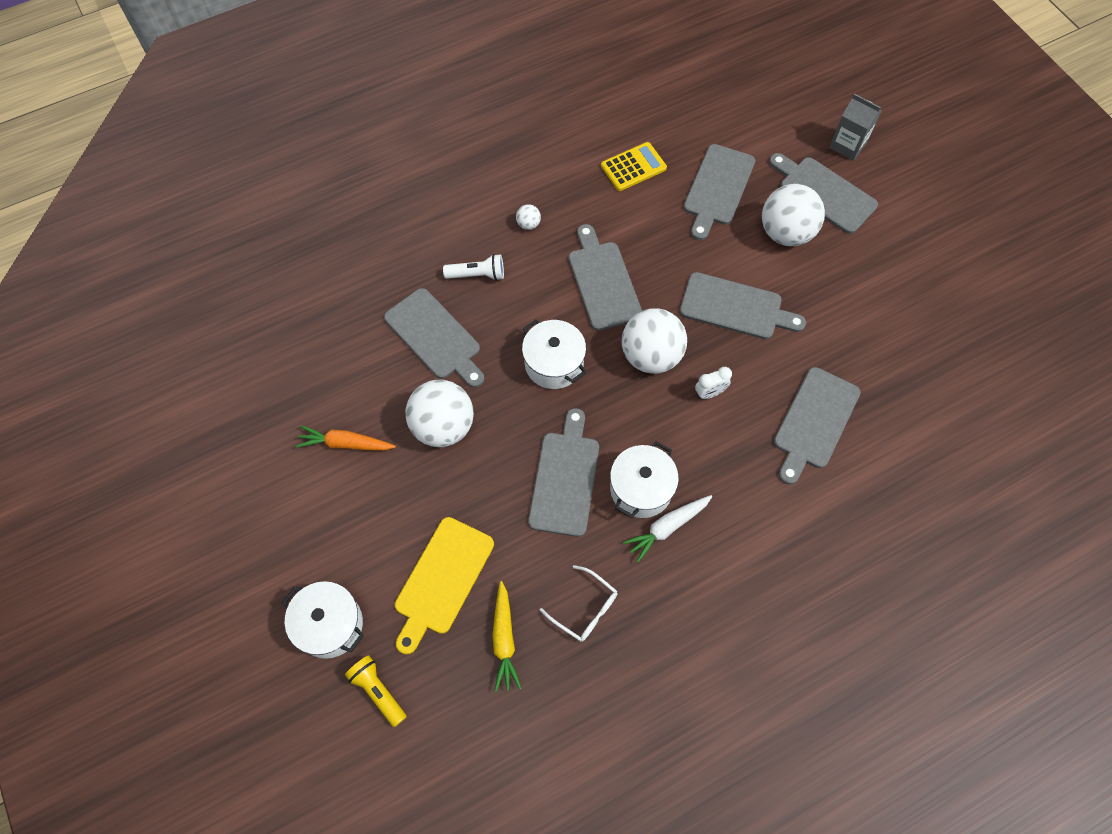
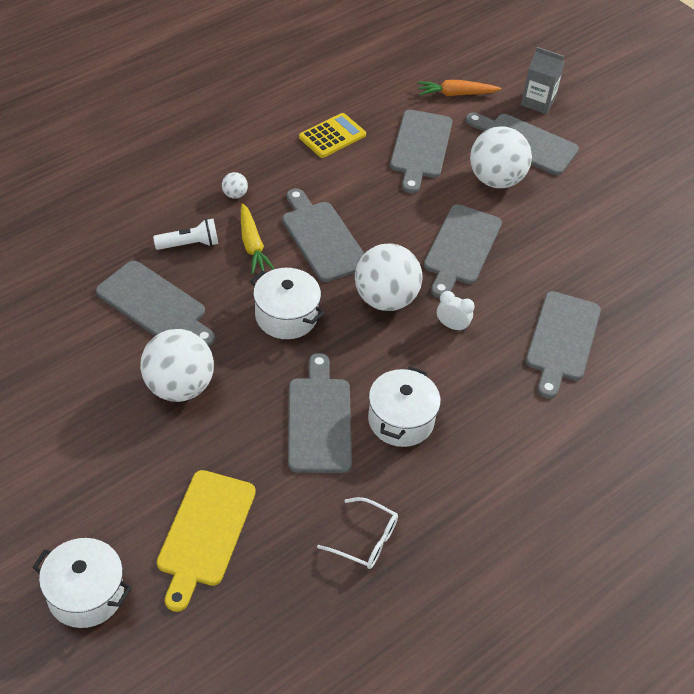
camera: 15 degrees left, 15 degrees down
orange carrot [295,425,396,451] -> orange carrot moved to [417,80,501,96]
yellow flashlight [345,655,406,727] -> none
yellow carrot [492,581,522,692] -> yellow carrot moved to [241,203,274,274]
white carrot [623,495,712,562] -> none
grey cutting board [680,272,806,339] -> grey cutting board turned 105 degrees clockwise [424,204,502,298]
white clock [695,367,732,399] -> white clock turned 120 degrees counterclockwise [437,291,475,332]

